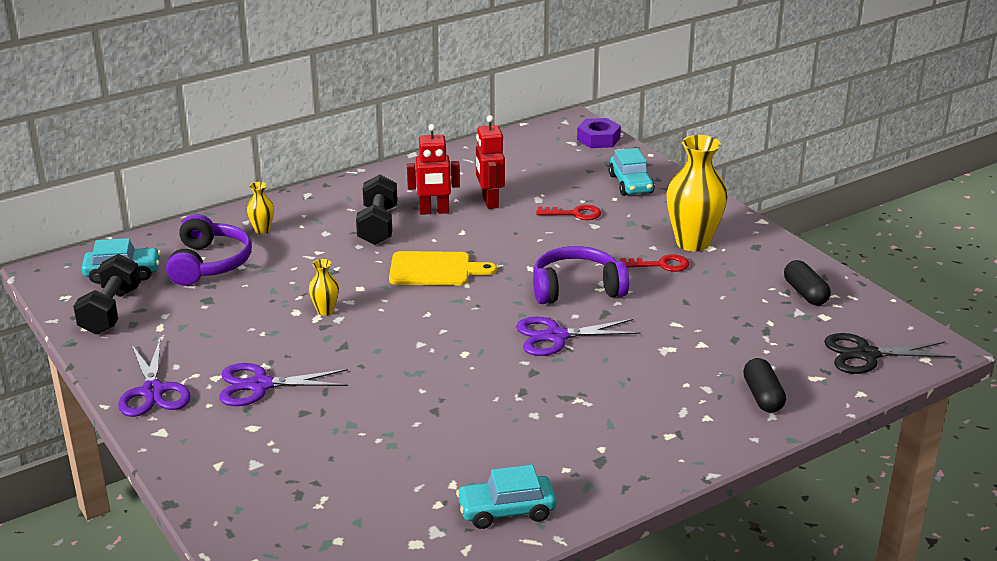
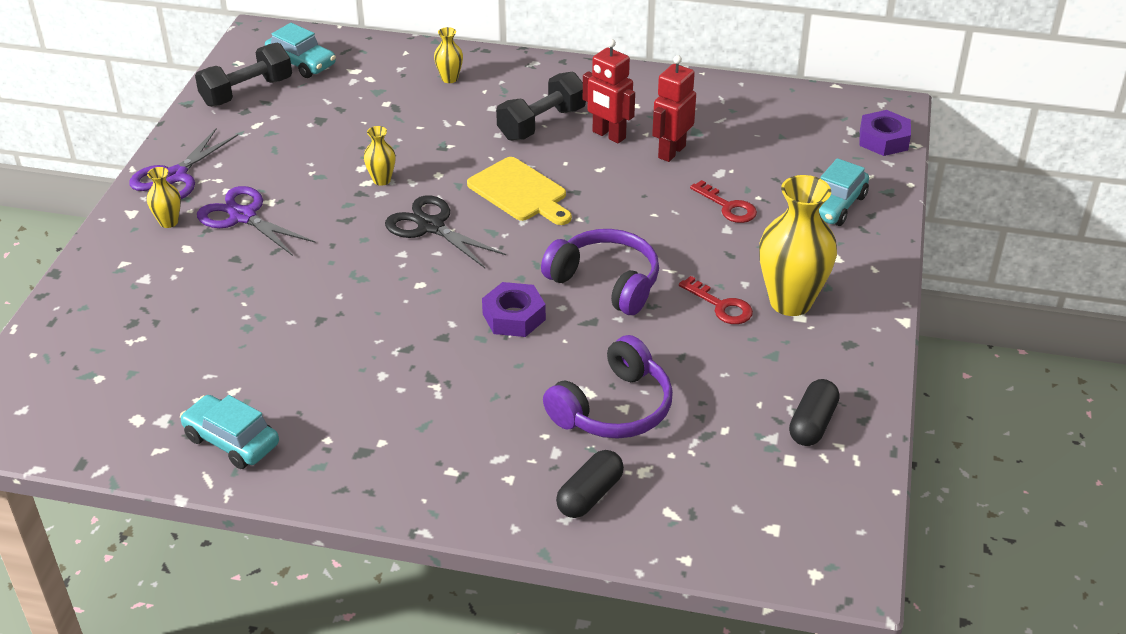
camera: 45 degrees right, 10 degrees up
purple headphones [166,214,252,286] -> purple headphones moved to [543,335,673,439]
purple scissors [516,317,641,356] -> purple nut [482,282,546,337]
black scissors [824,333,955,374] -> black scissors moved to [385,195,506,268]
none -> yellow vase [147,167,181,228]

